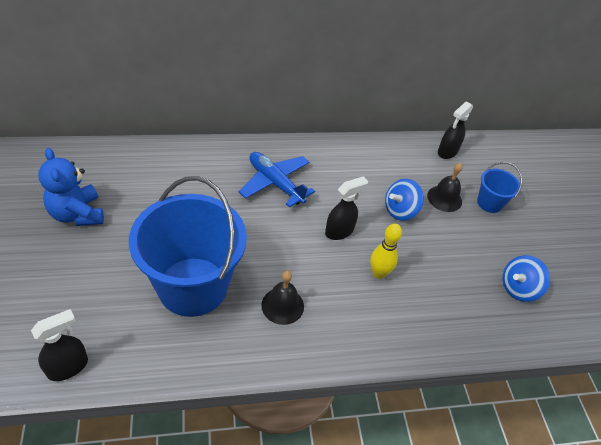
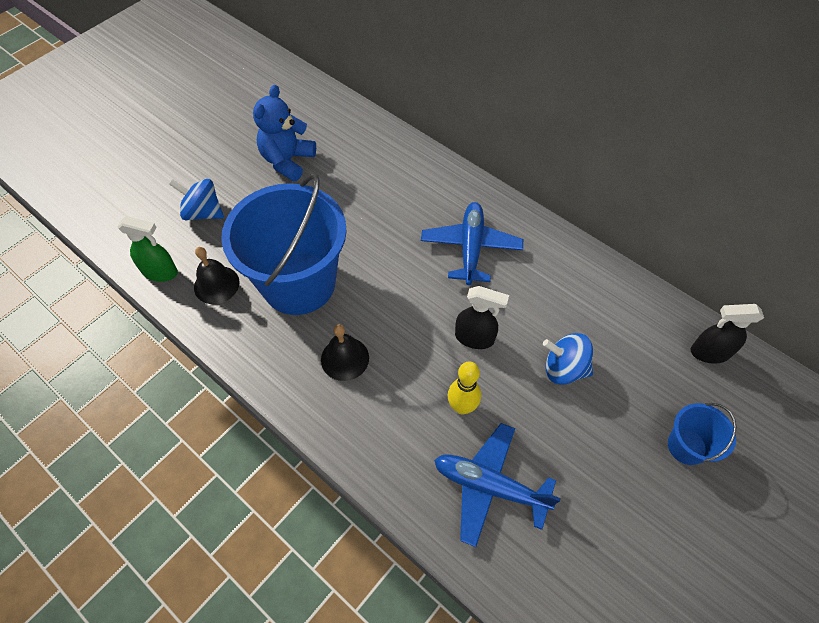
camera: 55 degrees right, 10 degrees up
black spray bottle [31,309,88,381] -> green spray bottle [118,216,178,282]
black bell [427,163,463,212] -> black bell moved to [194,247,240,304]
blue spinning top [503,255,550,302] -> blue spinning top moved to [169,179,224,220]
none -> blue plane [434,423,561,547]

